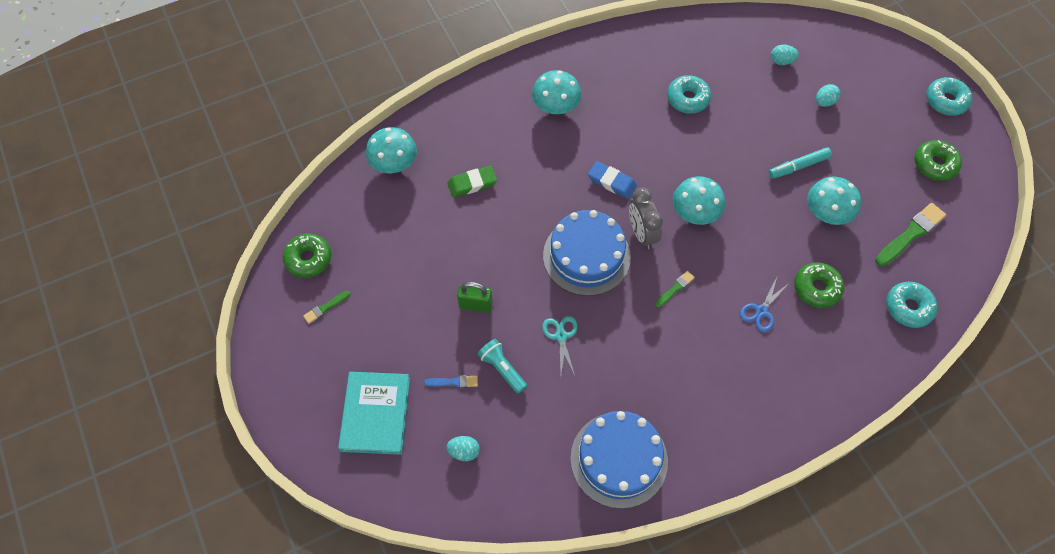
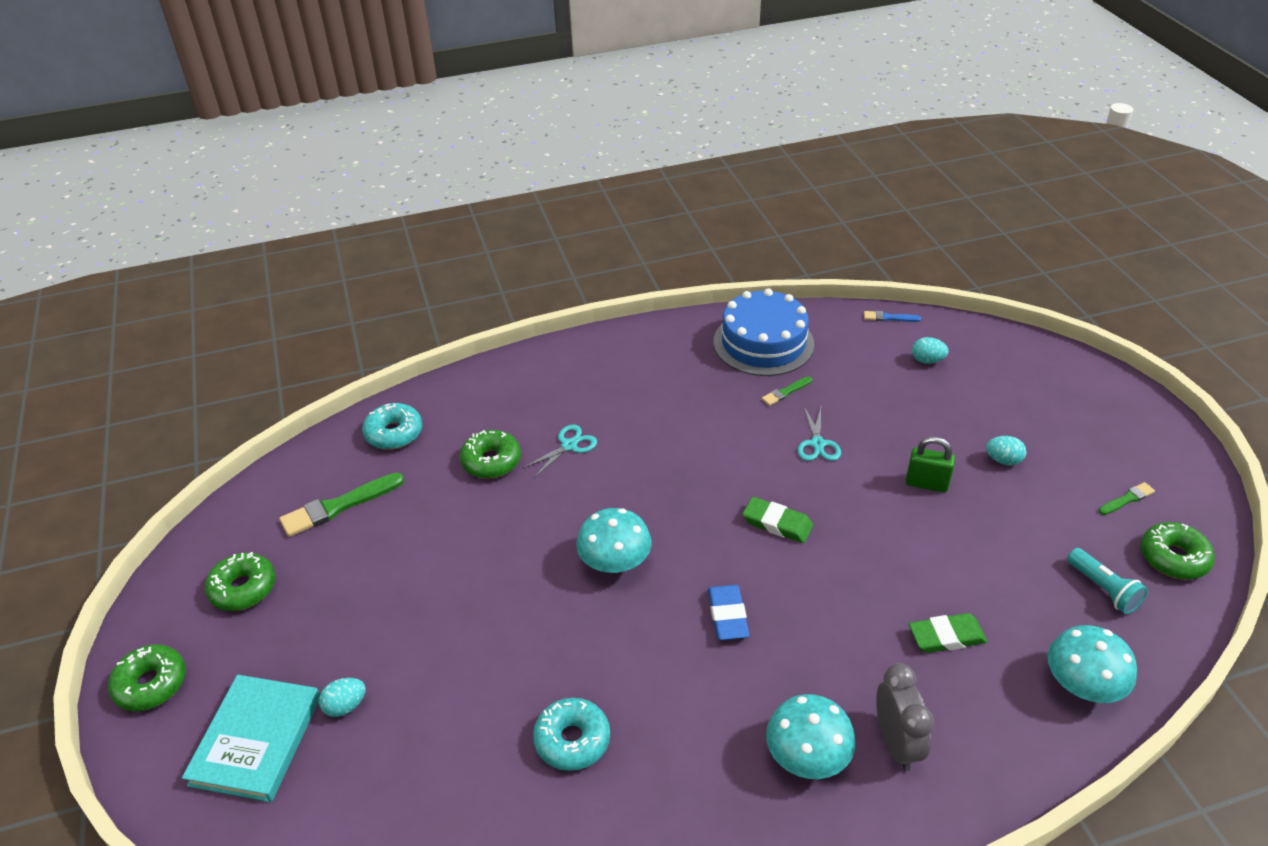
camera: 170 degrees left, 20 degrees down
turquoise book [338,372,410,455] -> turquoise book moved to [182,675,320,802]
blue brush [424,375,478,388] -> blue brush moved to [864,311,921,322]
turquoise flashlight [478,339,527,394] -> turquoise flashlight moved to [1067,548,1148,614]
blue cake [543,210,631,296] -> green eraser [743,497,813,543]
blue eraser [588,161,637,199] -> blue eraser turned 45 degrees clockwise [708,585,749,640]
grey clock [629,187,663,249] -> grey clock moved to [876,663,934,771]
green brush [655,271,695,307] -> green brush moved to [762,376,812,406]
blue scissors [740,277,789,332] -> turquoise scissors [522,424,597,478]
turquoise marker [769,147,832,179] -> none
turquoise egg [771,45,799,65] -> turquoise egg moved to [986,436,1027,465]
turquoise mushroom [807,177,861,225] -> none
turquoise donut [926,77,972,116] -> green donut [108,644,186,711]

